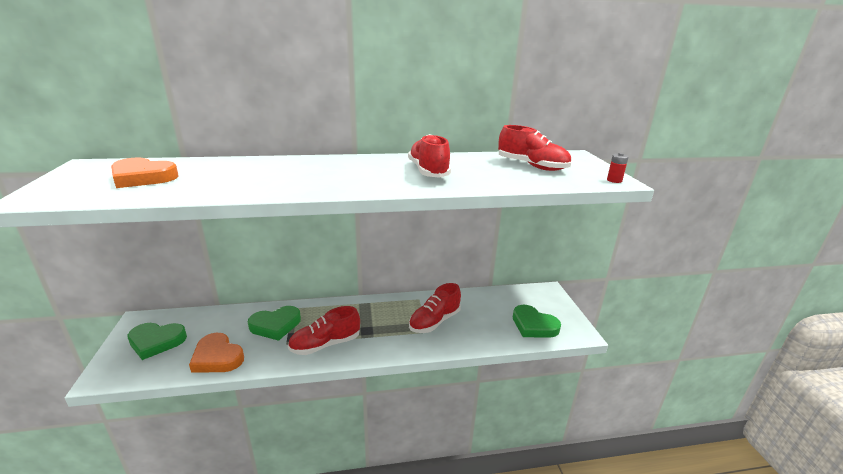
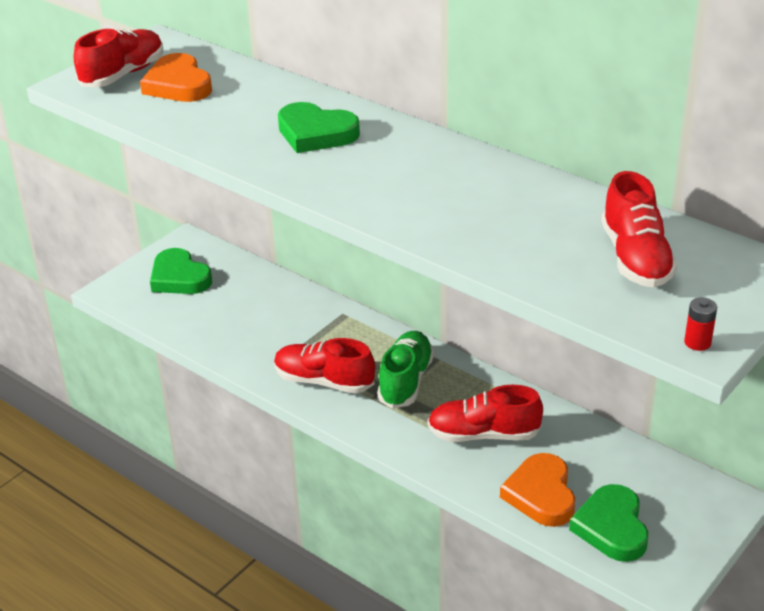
camera: 50 degrees right, 10 degrees up
orange heart [189,333,244,373] -> orange heart moved to [500,453,575,527]
green heart [248,306,301,341] -> green heart moved to [278,102,360,153]
red shoe [408,134,451,178] -> red shoe moved to [74,28,163,87]
none -> green shoe [377,331,434,408]

